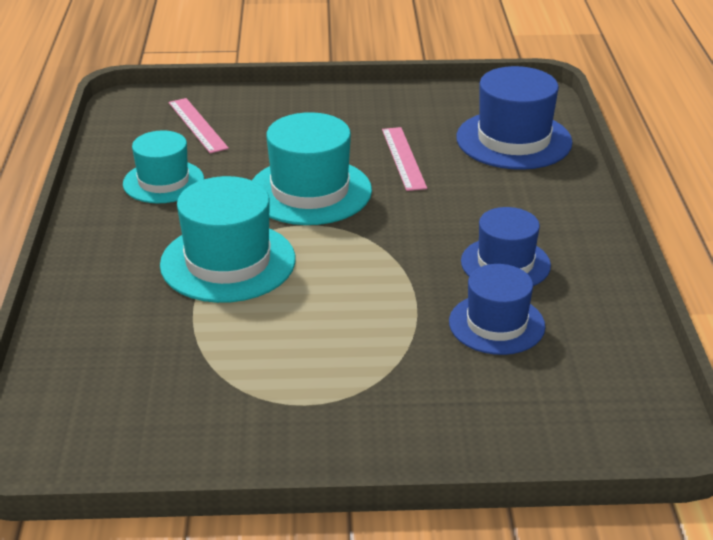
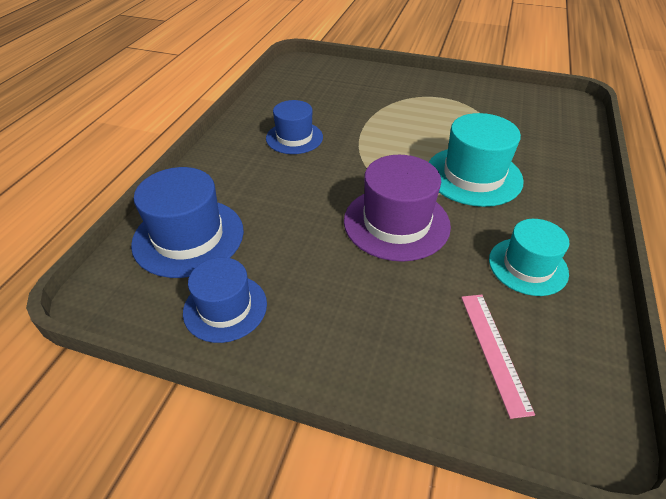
camera: 160 degrees left, 10 degrees up
turquoise hat [252,112,372,225] -> purple hat [344,155,451,262]
pink ruler [382,127,427,191] -> none
blue hat [449,264,545,355] -> blue hat moved to [183,257,267,343]

